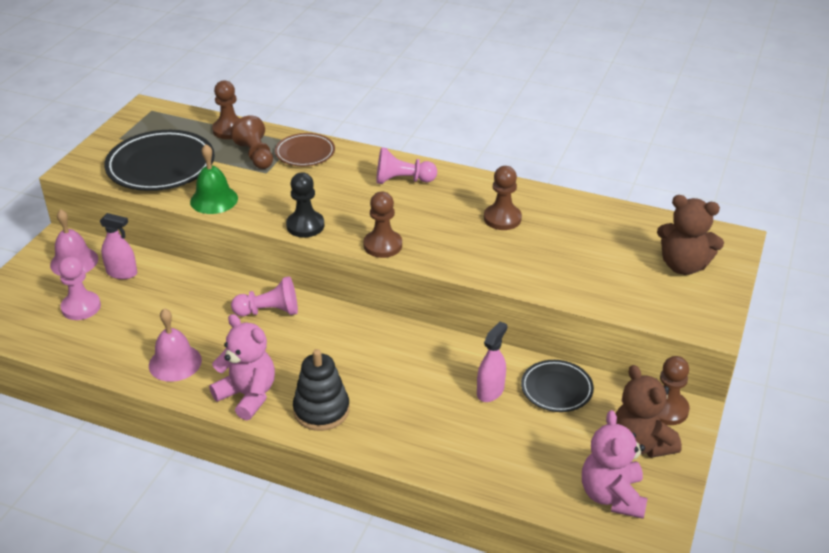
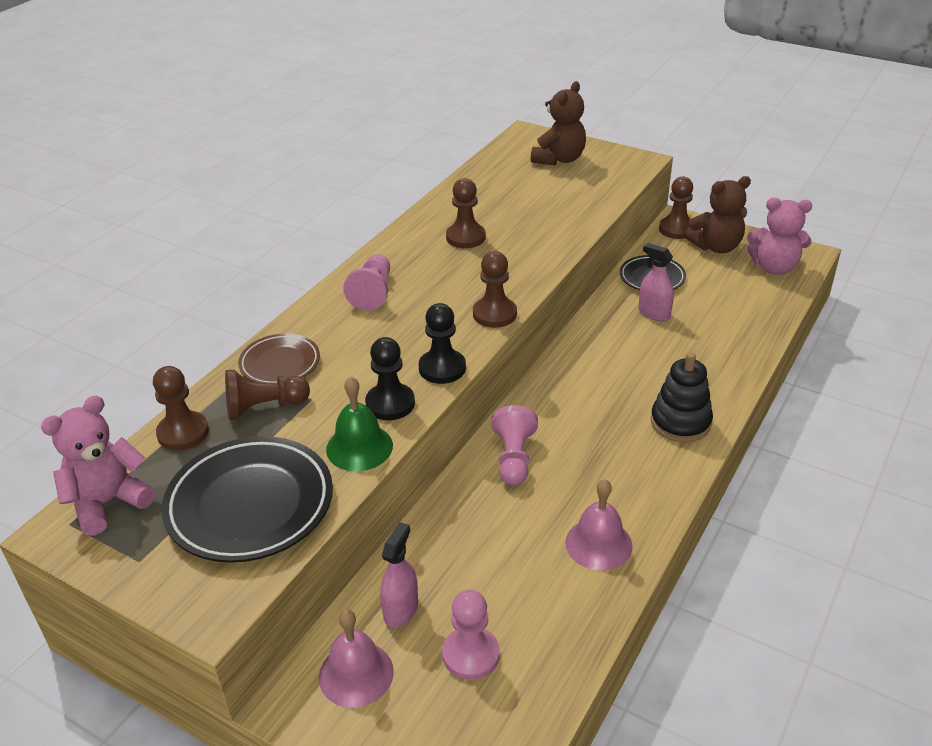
camera: 80 degrees left, 0 degrees up
pink teddy bear [209,314,275,421] -> pink teddy bear moved to [41,396,155,536]
none -> black pawn [365,337,415,420]

